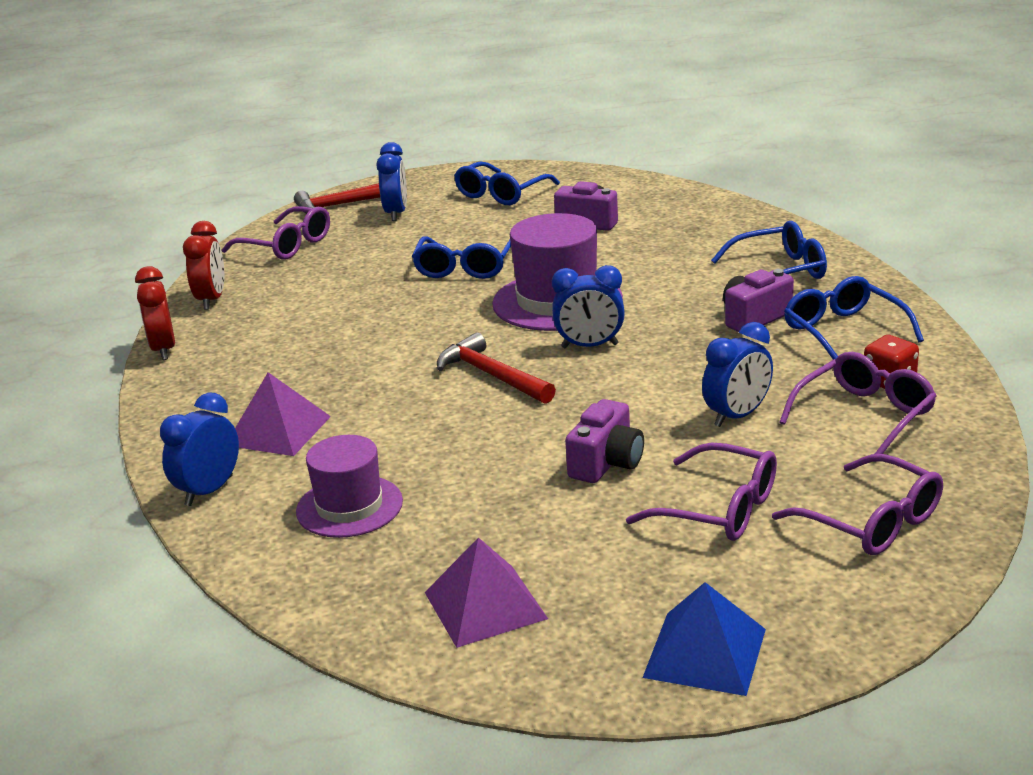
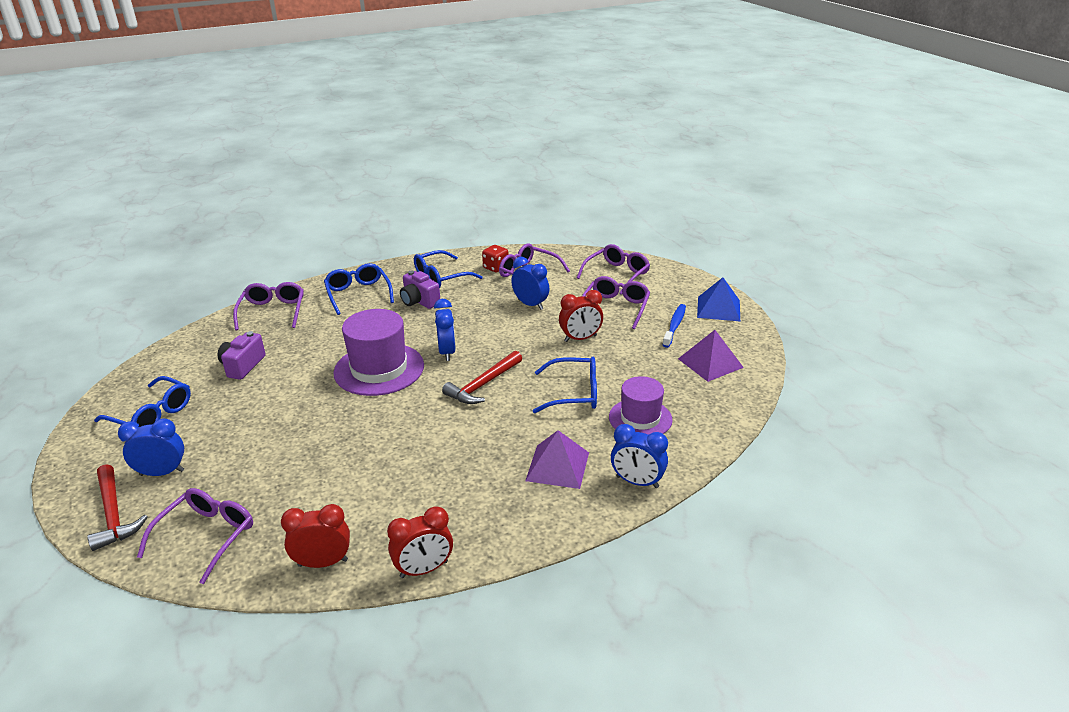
camera: 100 degrees left, 5 degrees up
blue glasses [412,237,511,279] -> blue glasses moved to [533,357,597,413]
purple camera [565,399,644,483] -> red clock [559,290,603,342]
none -> purple glasses [233,282,304,330]
none -> blue toothbrush [663,304,686,348]

